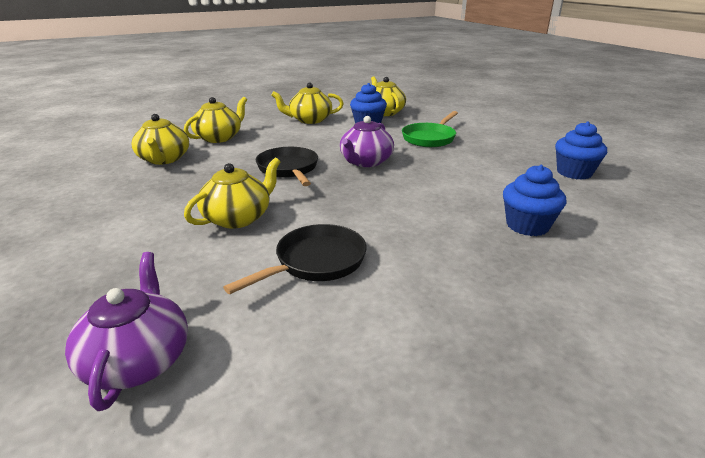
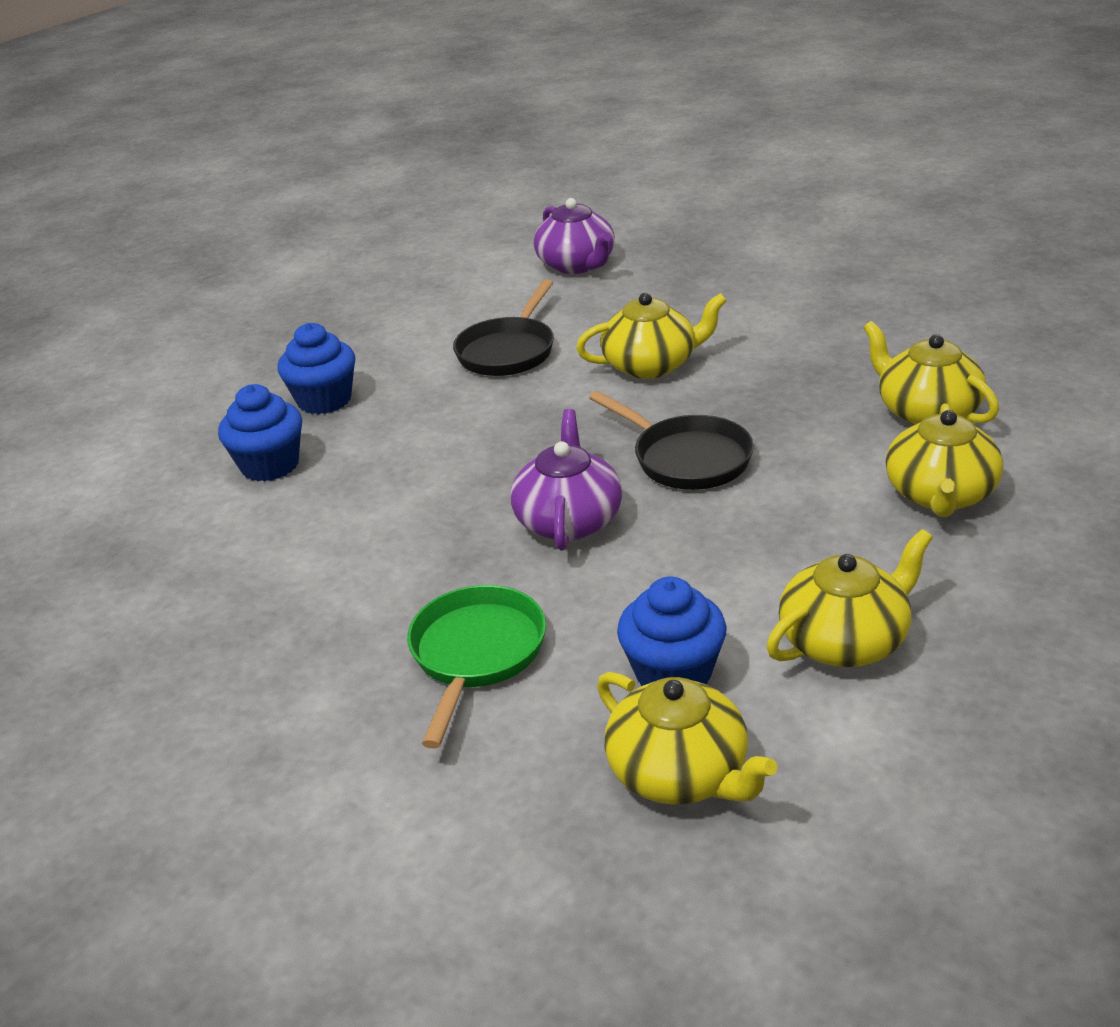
camera: 160 degrees right, 5 degrees up
yellow teapot [184,158,280,229] -> yellow teapot turned 120 degrees counterclockwise [576,293,727,379]
blue cupcake [555,121,607,180] -> blue cupcake moved to [278,323,355,414]

